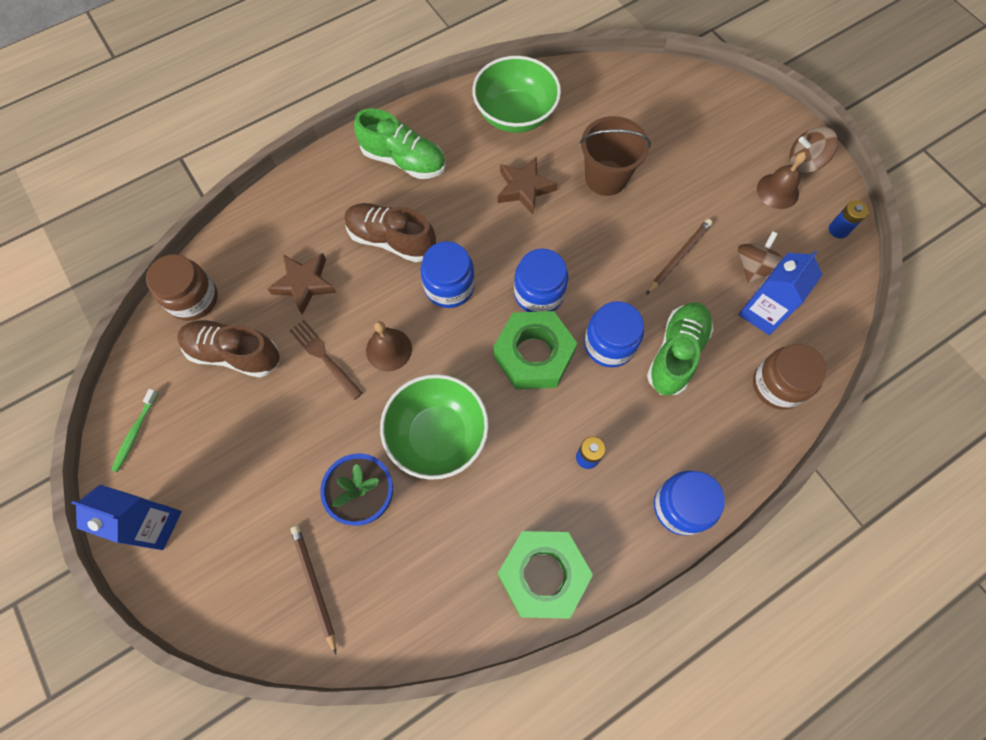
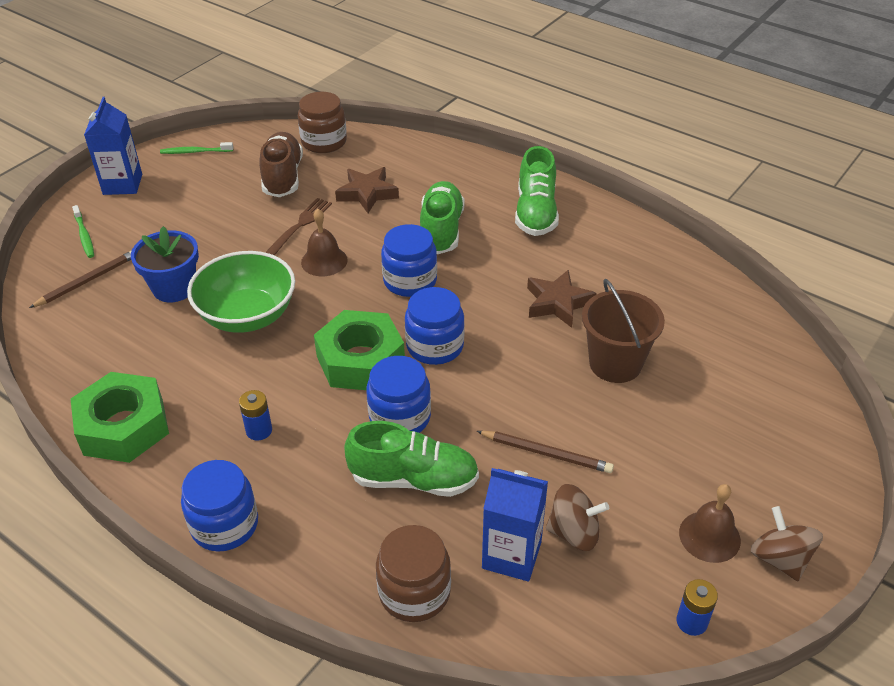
camera: 70 degrees right, 25 degrees down
brown shoe [344,203,436,262] -> green shoe [420,181,465,254]
green bowl [472,56,561,133] -> none
none -> green toothbrush [72,205,94,258]

